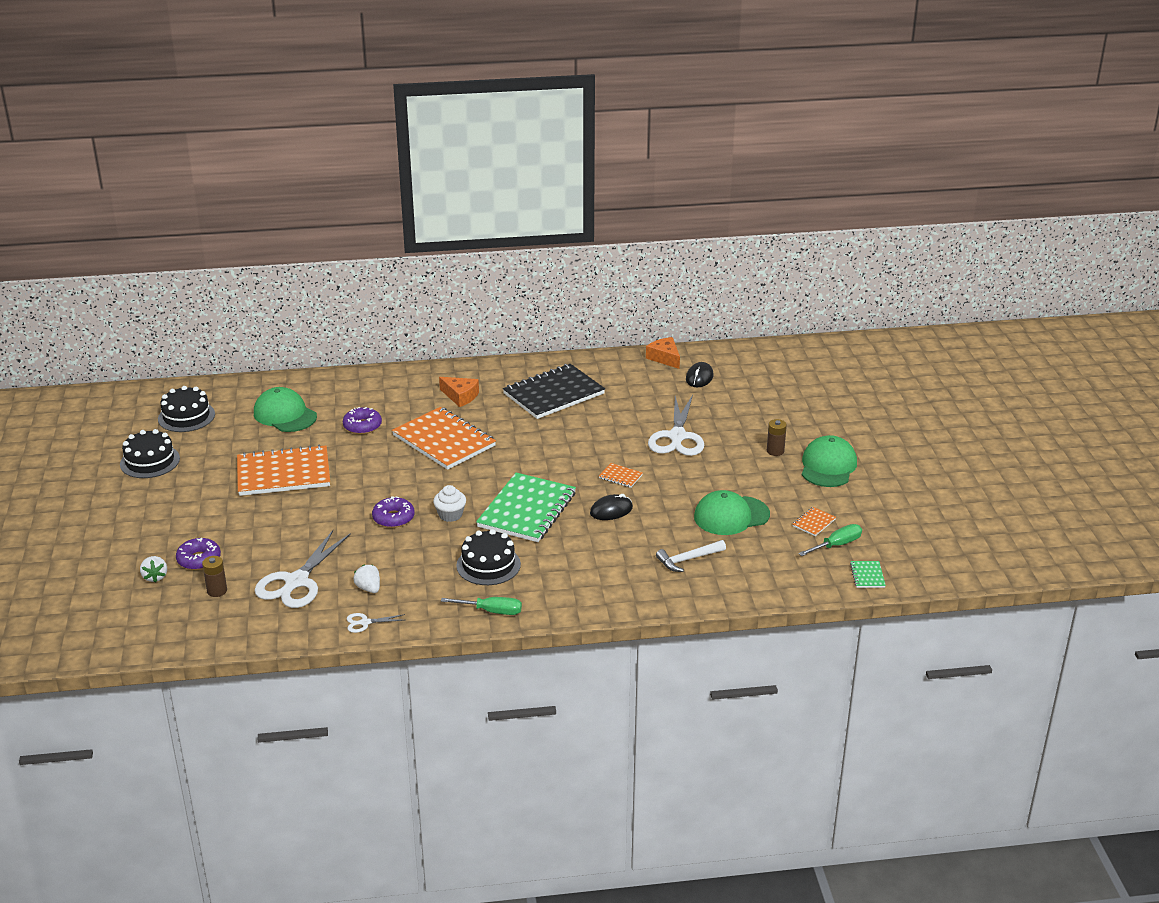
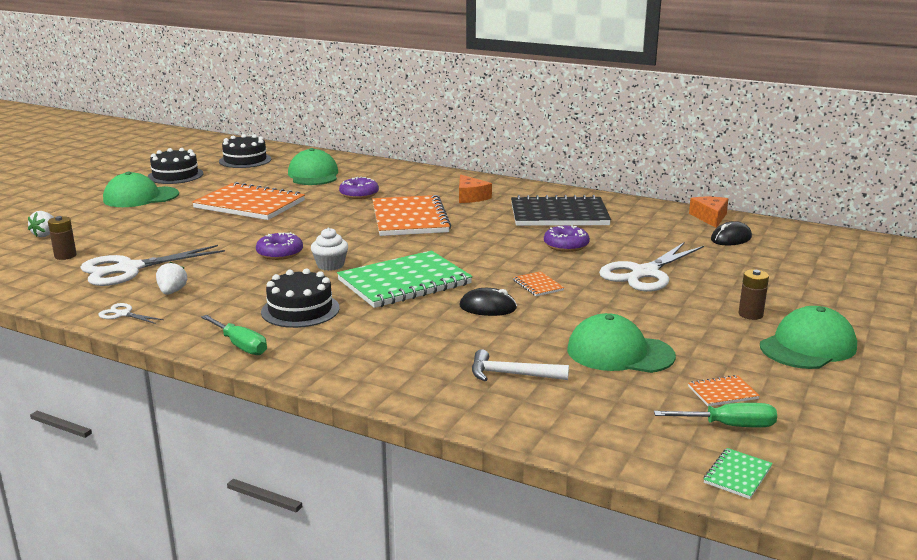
camera: 35 degrees right, 10 degrees down
purple donut [176,538,221,570] -> purple donut moved to [544,225,590,252]
none -> green cap [103,172,179,207]

